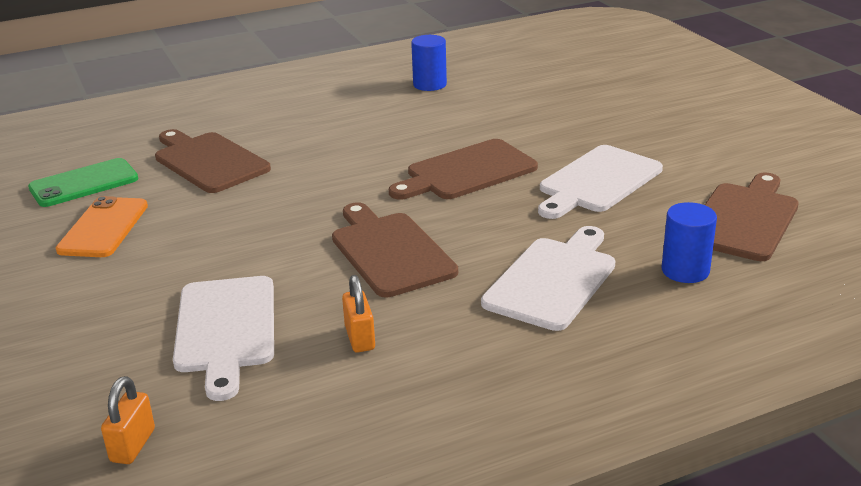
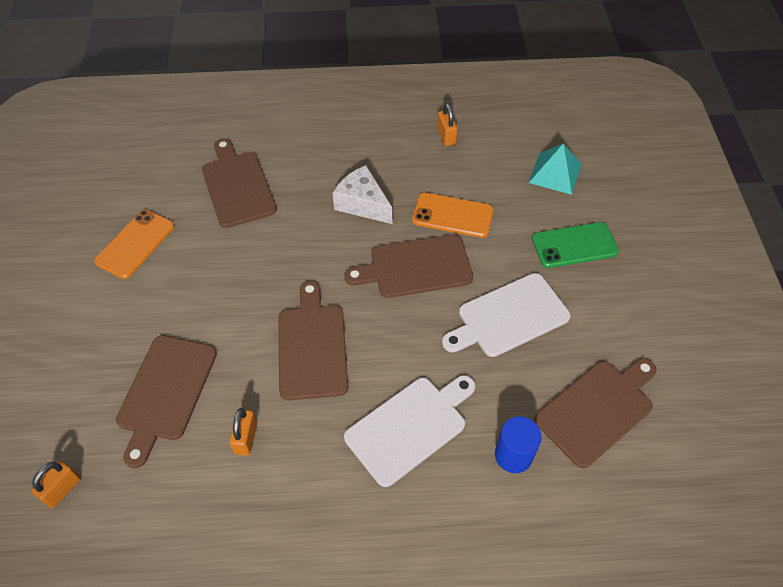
camera: 20 degrees right, 25 degrees up
green phone [28,158,138,207] -> green phone moved to [532,222,619,268]
white cutting board [173,276,274,401] -> brown cutting board [116,335,217,468]
blue cylinder [411,35,447,91] -> orange padlock [437,103,458,146]
none -> white cheese [333,165,392,224]
none -> orange phone [412,193,494,238]
none -> turquoise pyramid [529,143,582,195]

